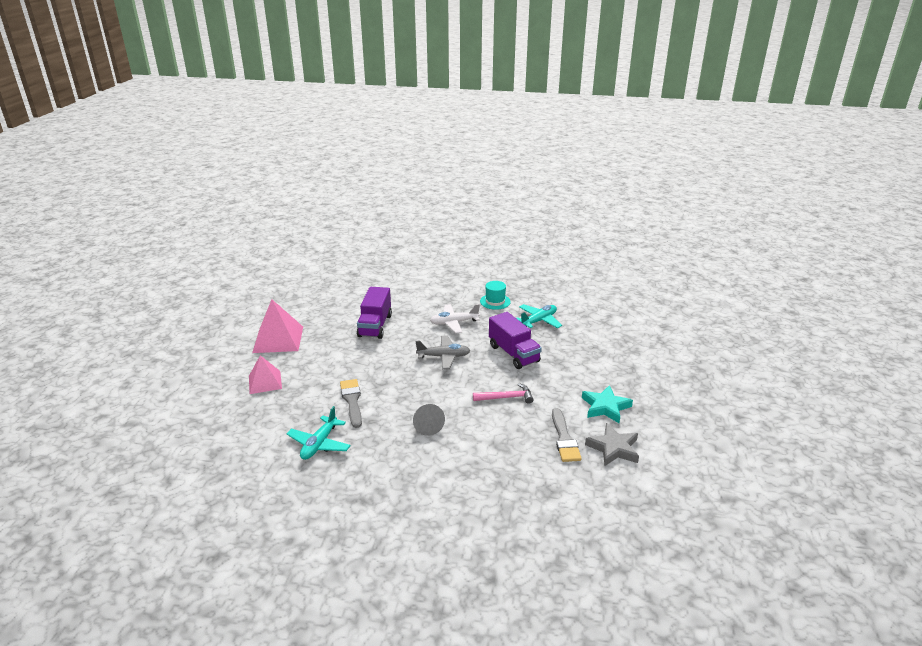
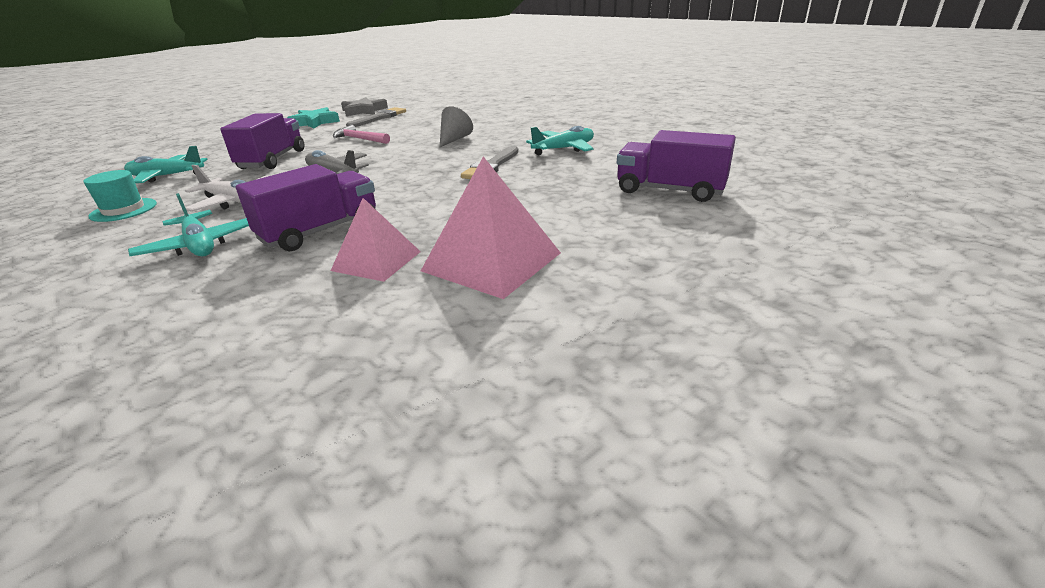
camera: 140 degrees left, 0 degrees up
pink pyramid [249,355,282,394] -> pink pyramid moved to [331,198,421,282]
none -> turquoise plane [128,193,249,256]
none -> purple truck [617,130,736,202]

